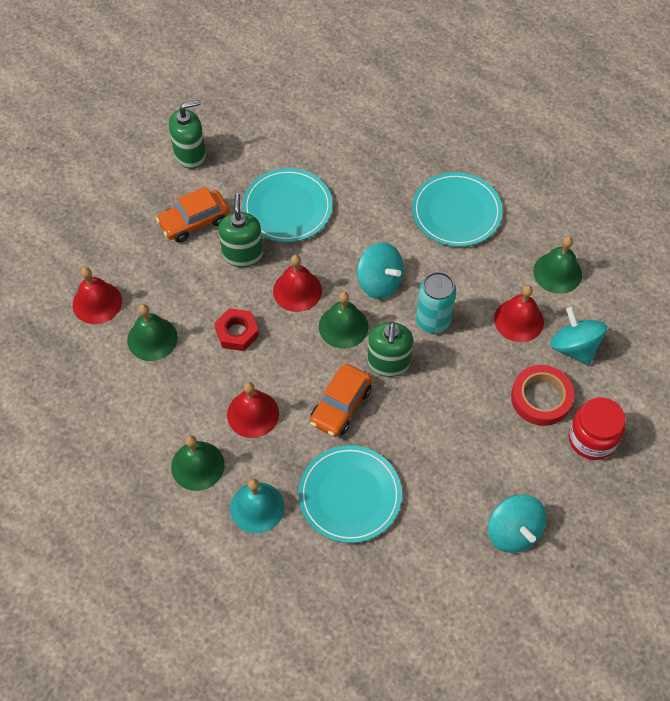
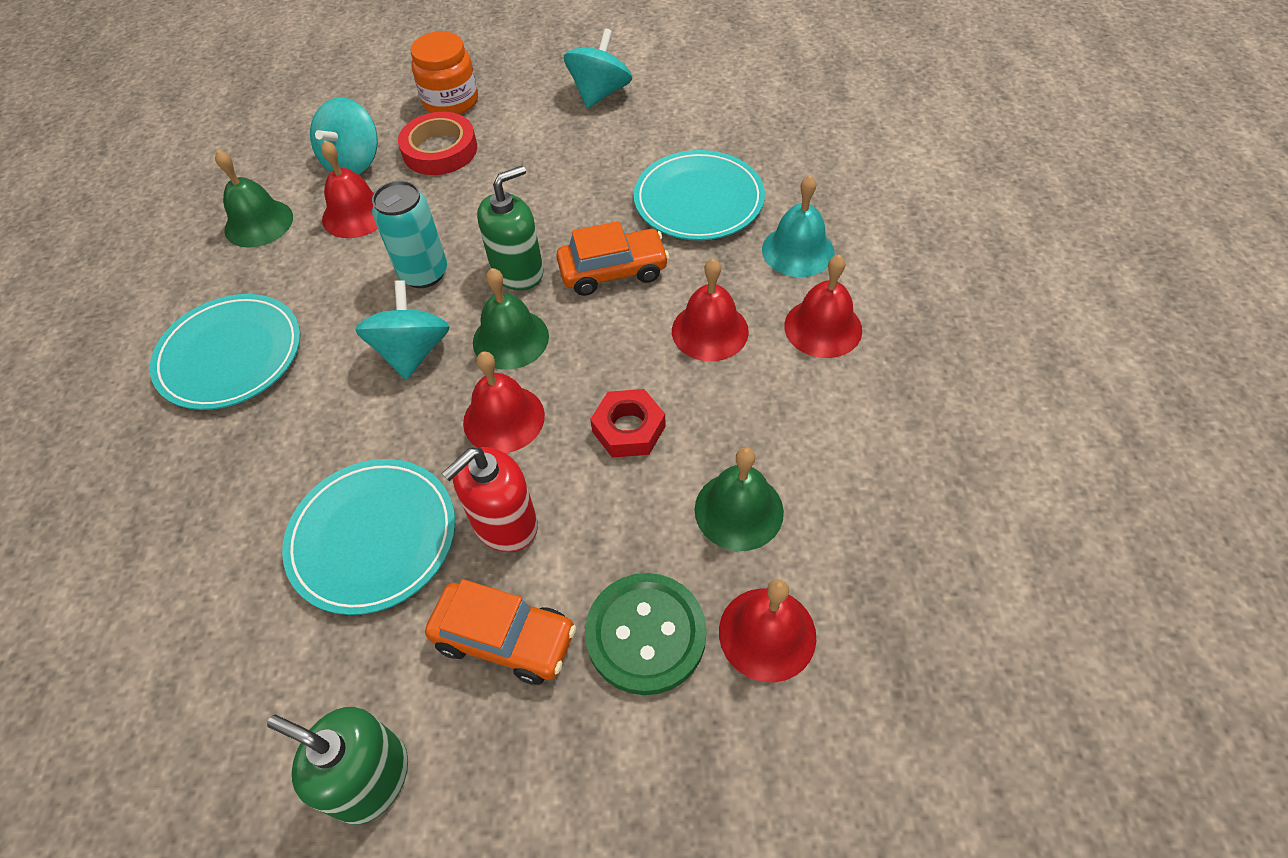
camera: 130 degrees left, 5 degrees down
green bell [171,435,224,491] -> red bell [784,255,862,358]
green soap dispenser [218,193,263,267] -> red soap dispenser [442,447,538,552]
red jar [568,397,625,460] -> orange jar [411,31,478,114]
none -> green button [585,573,707,695]

